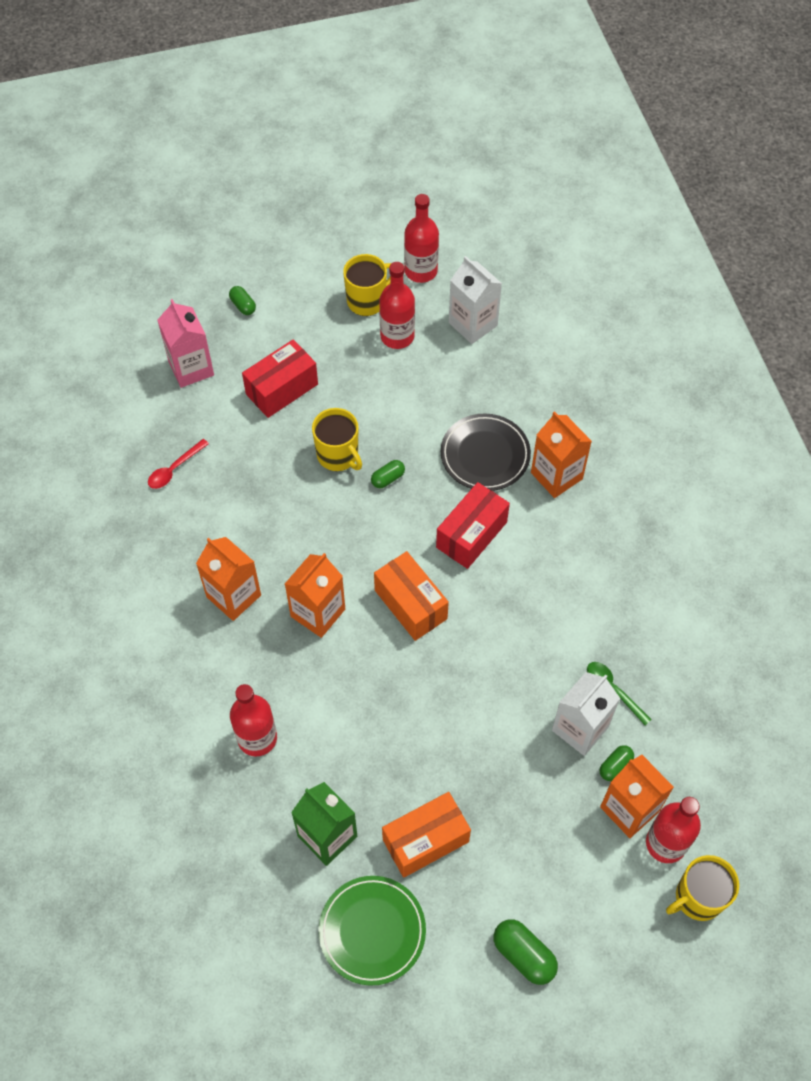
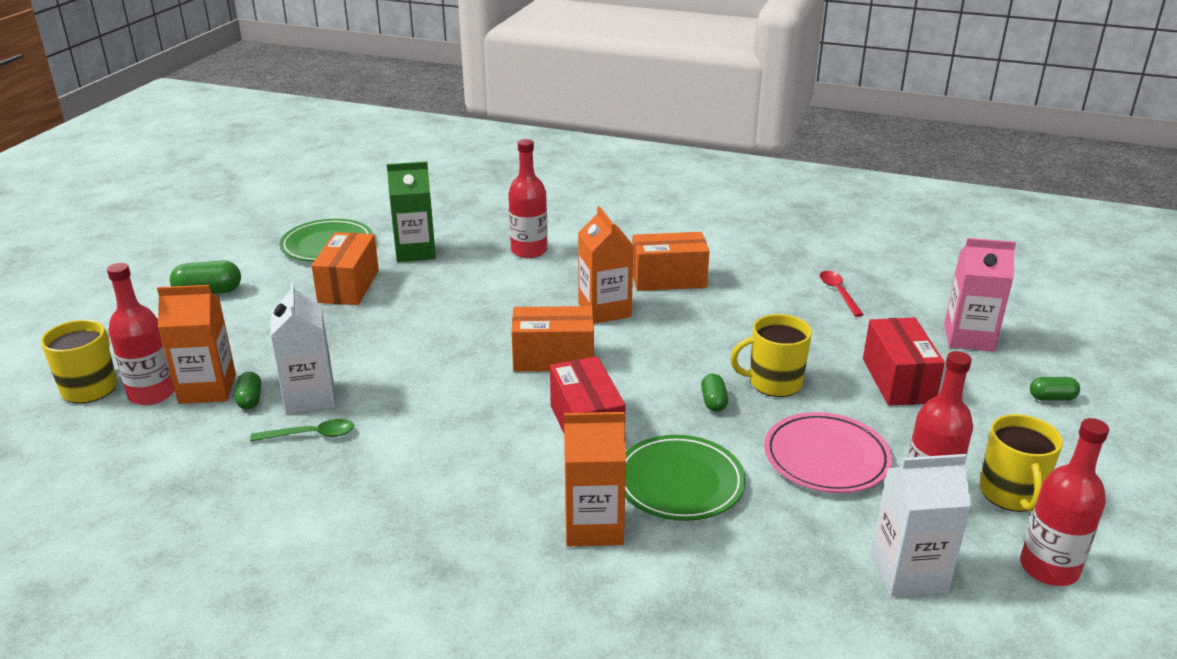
camera: 125 degrees right, 30 degrees down
orange carton [196,537,261,621] -> orange box [632,232,710,291]
black plate [441,414,531,491] -> green plate [625,435,746,521]
none -> pink plate [764,412,892,493]

